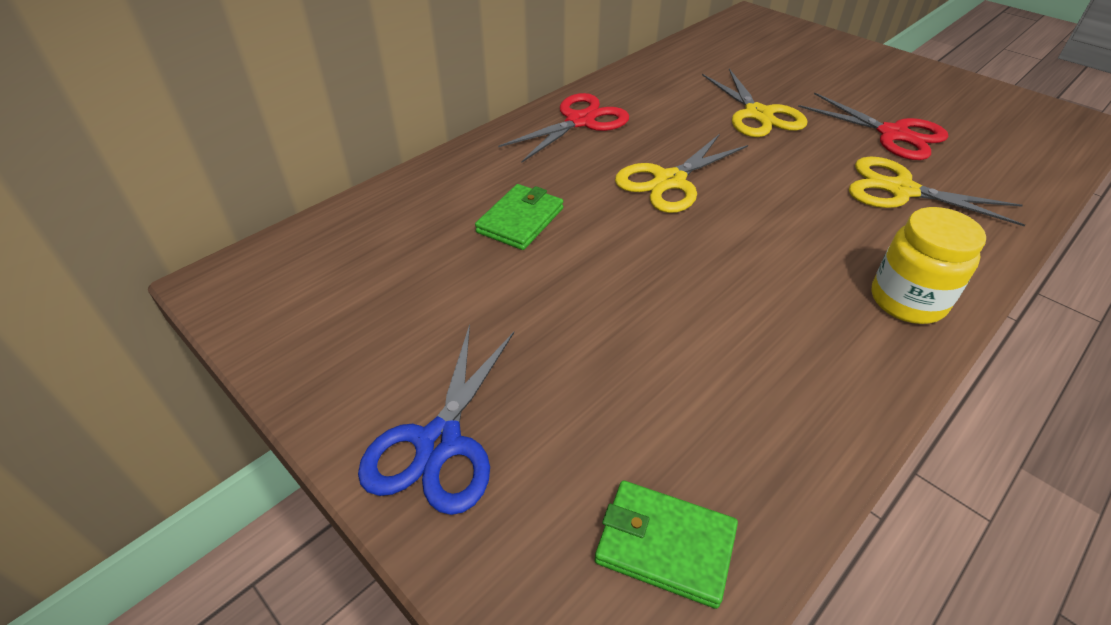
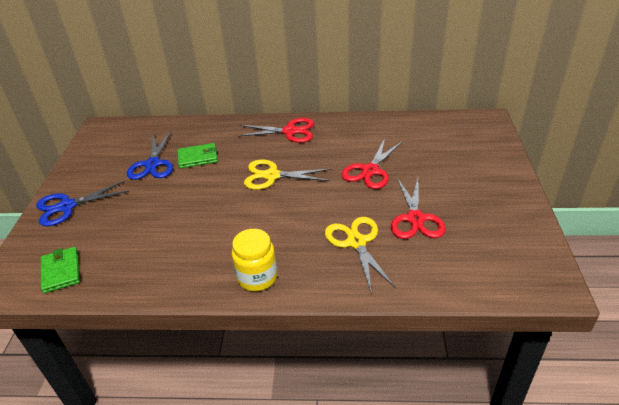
camera: 50 degrees right, 5 degrees down
yellow scissors [702,69,807,137] -> red scissors [341,138,403,189]
none -> blue scissors [127,132,173,180]

